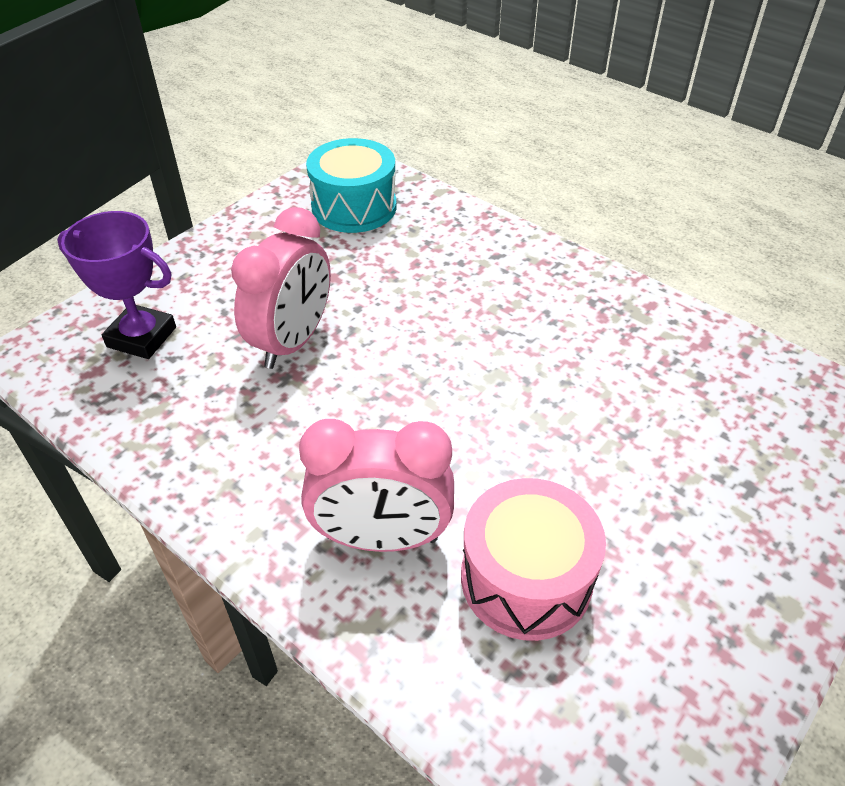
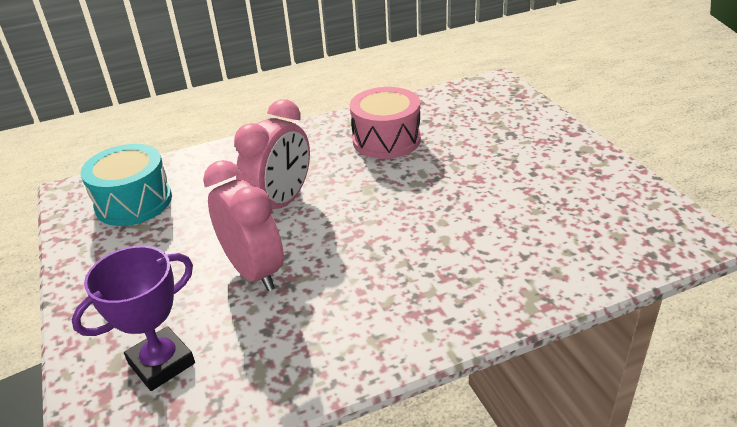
camera: 60 degrees left, 10 degrees down
pink clock [299,419,454,552] -> pink clock moved to [234,99,310,209]
pink drum [461,478,606,641] -> pink drum moved to [350,87,421,159]

